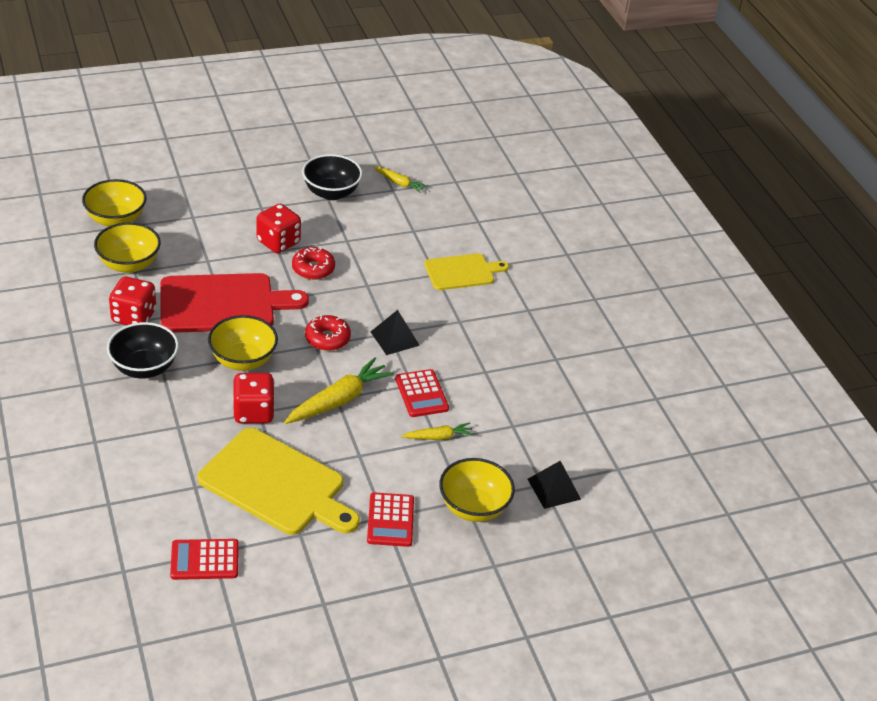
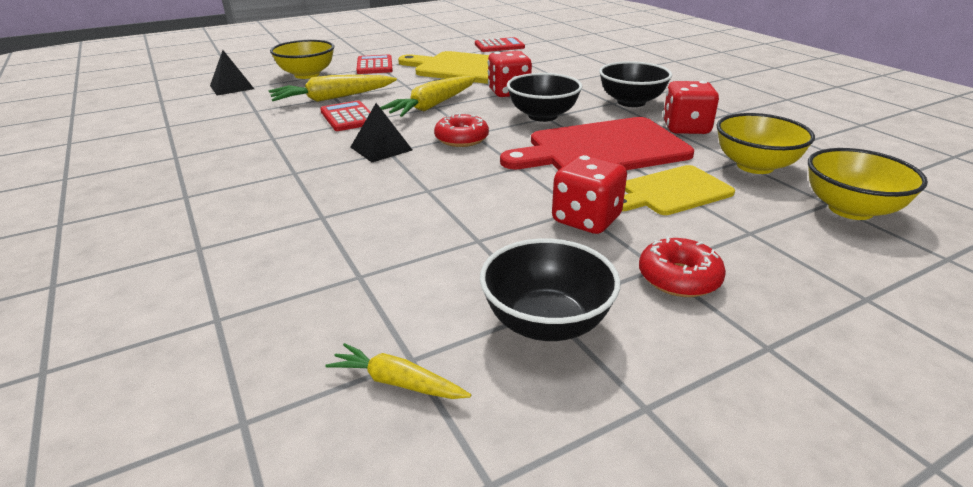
camera: 175 degrees right, 10 degrees down
yellow bowl [208,315,278,371] -> black bowl [507,73,582,122]
red donut [292,247,335,280] -> red donut moved to [639,236,726,297]
yellow carrot [401,423,474,440] -> yellow carrot [269,75,397,102], size x1.81
yellow cutting board [424,253,509,290] -> yellow cutting board moved to [622,165,735,215]

